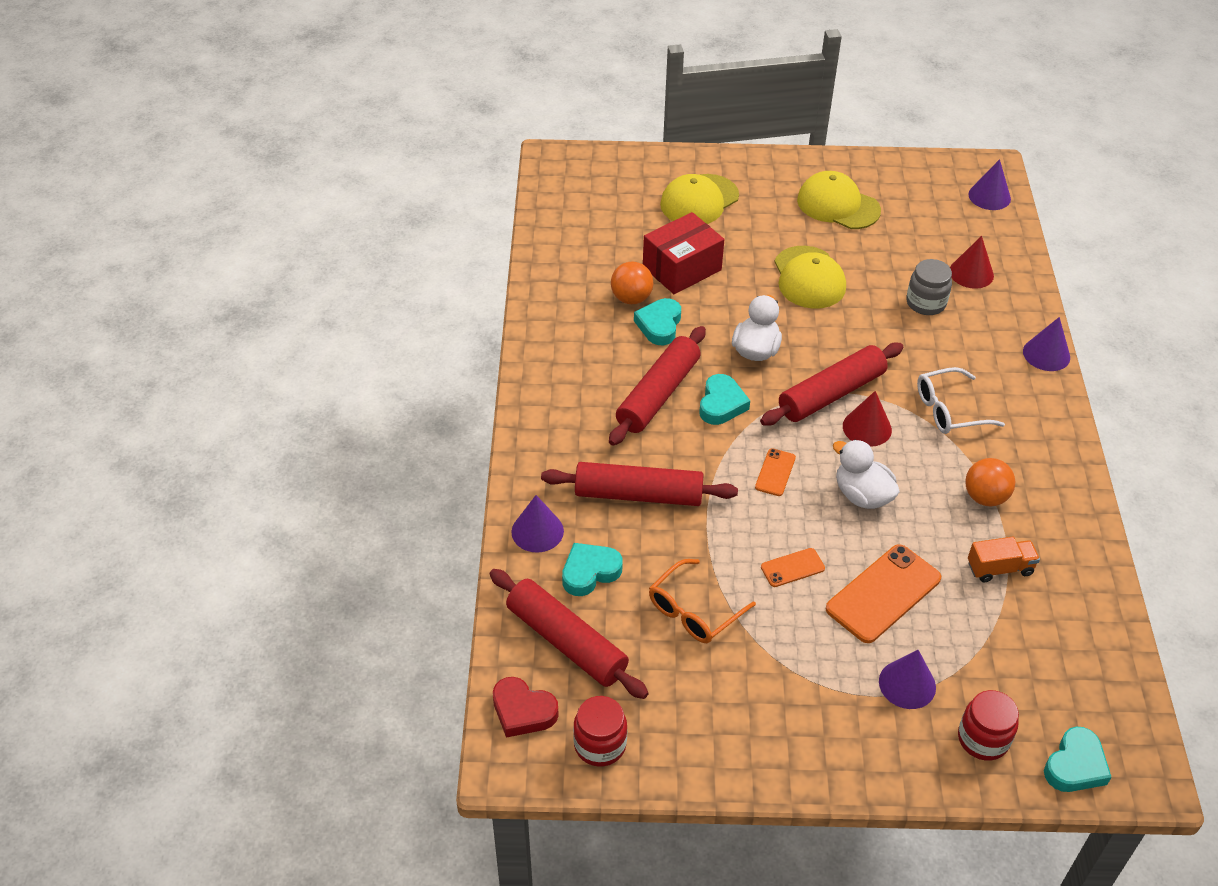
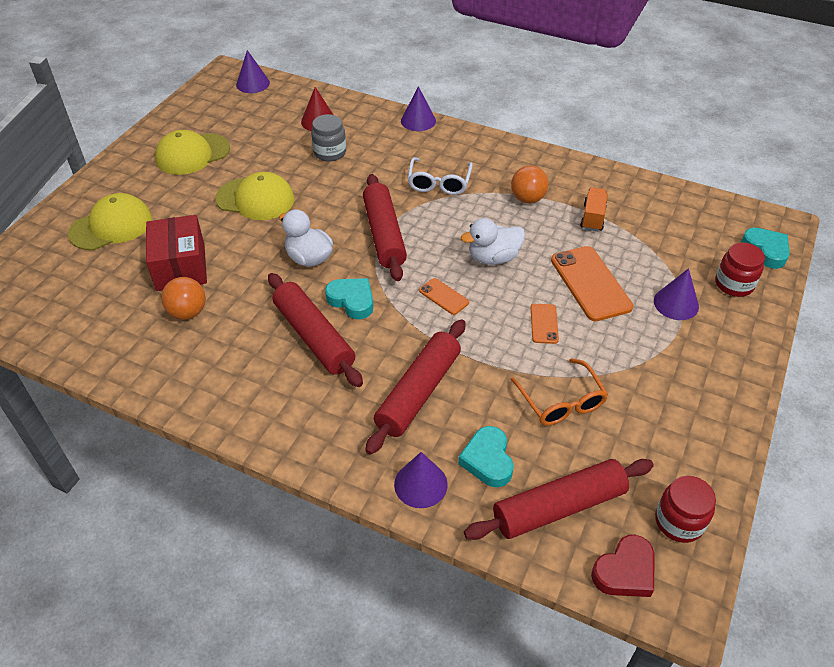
camera: 65 degrees left, 0 degrees up
turquoise heart [634,298,681,345] -> none
yellow cap [660,174,739,224] -> yellow cap turned 105 degrees counterclockwise [68,193,152,250]
red cone [843,391,892,447] -> none

